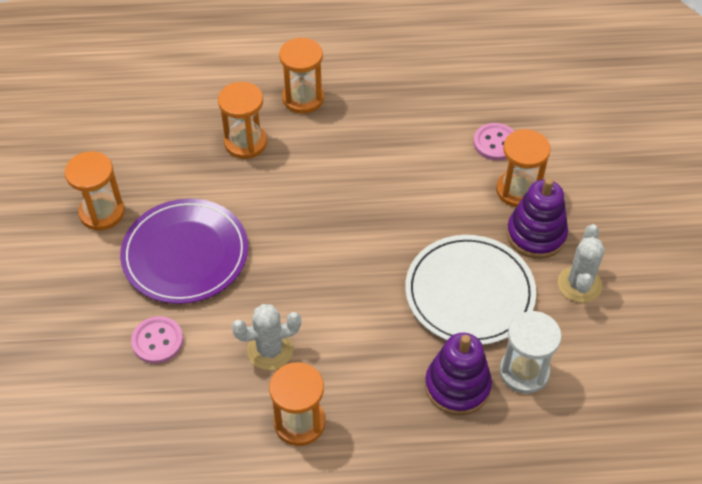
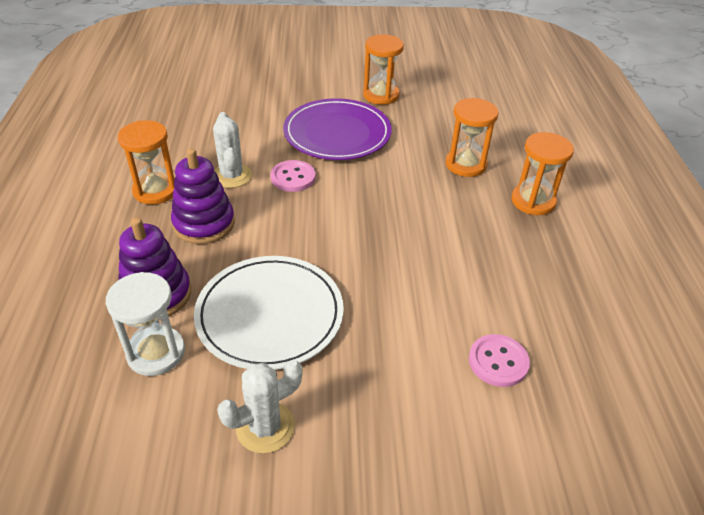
camera: 90 degrees right, 10 degrees down
pink button [131,316,183,364] -> pink button moved to [270,160,315,192]
orange hourglass [496,129,551,207] -> none
purple stacking toy [507,178,568,259] -> purple stacking toy moved to [171,148,235,244]
white cactus [558,224,605,303] -> white cactus turned 45 degrees counterclockwise [217,360,302,454]

